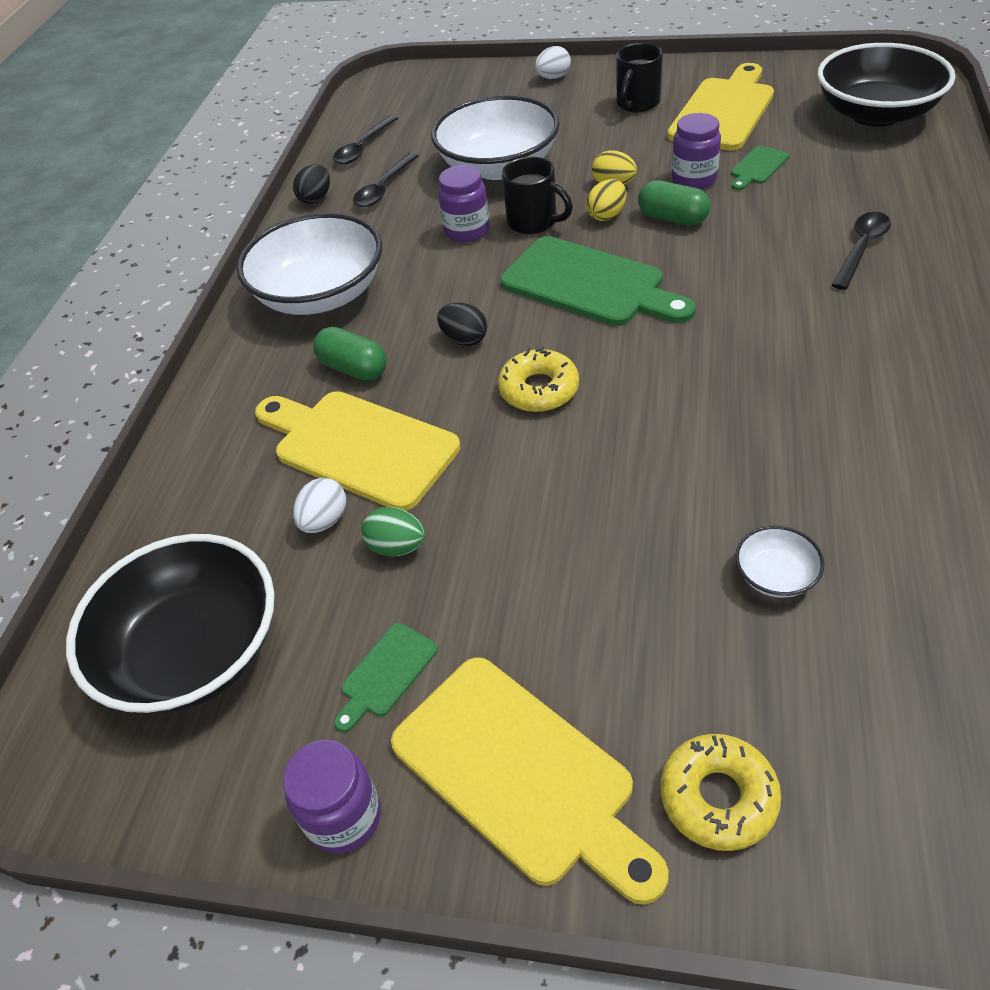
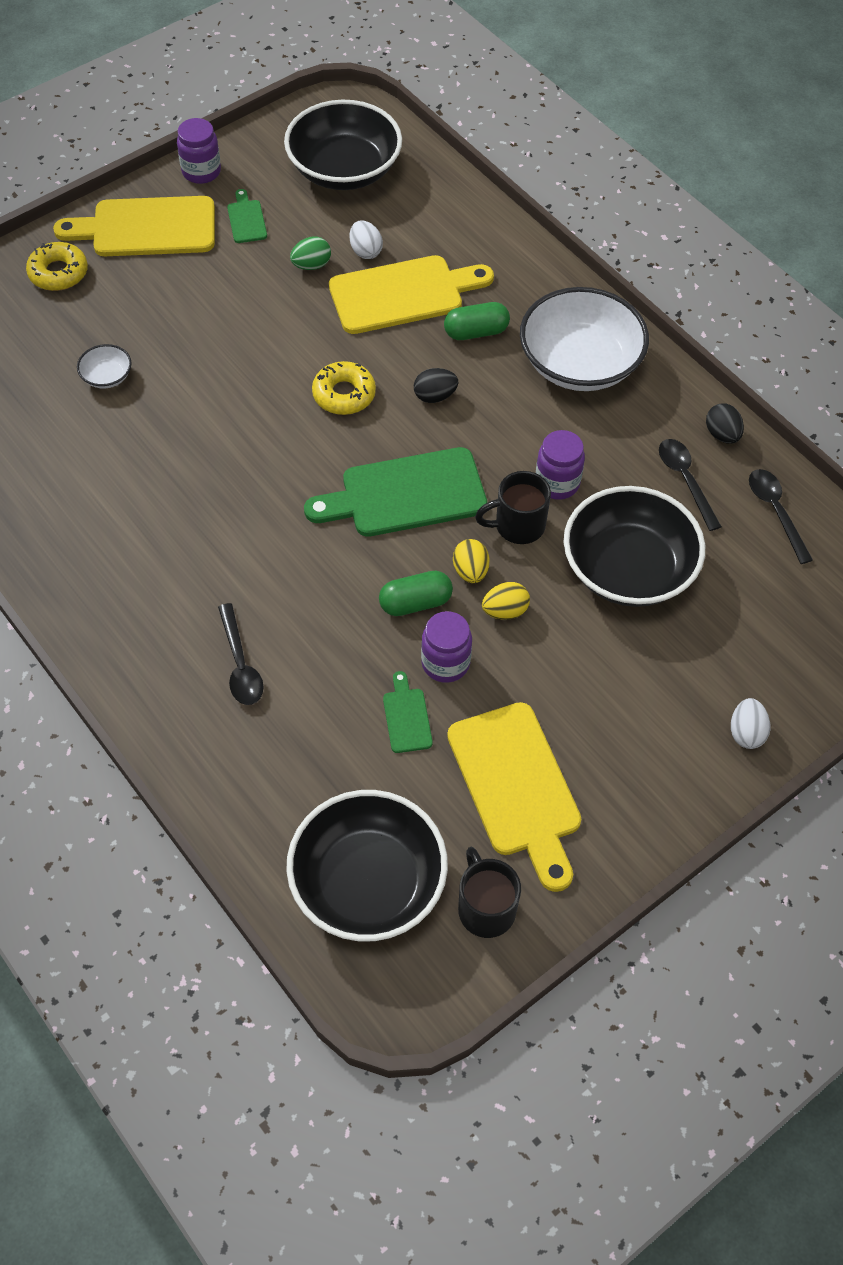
camera: 125 degrees right, 10 degrees up
white bowl [431,95,560,180] -> black bowl [564,486,705,607]
black mug [616,43,663,112] -> black mug moved to [458,847,521,938]

